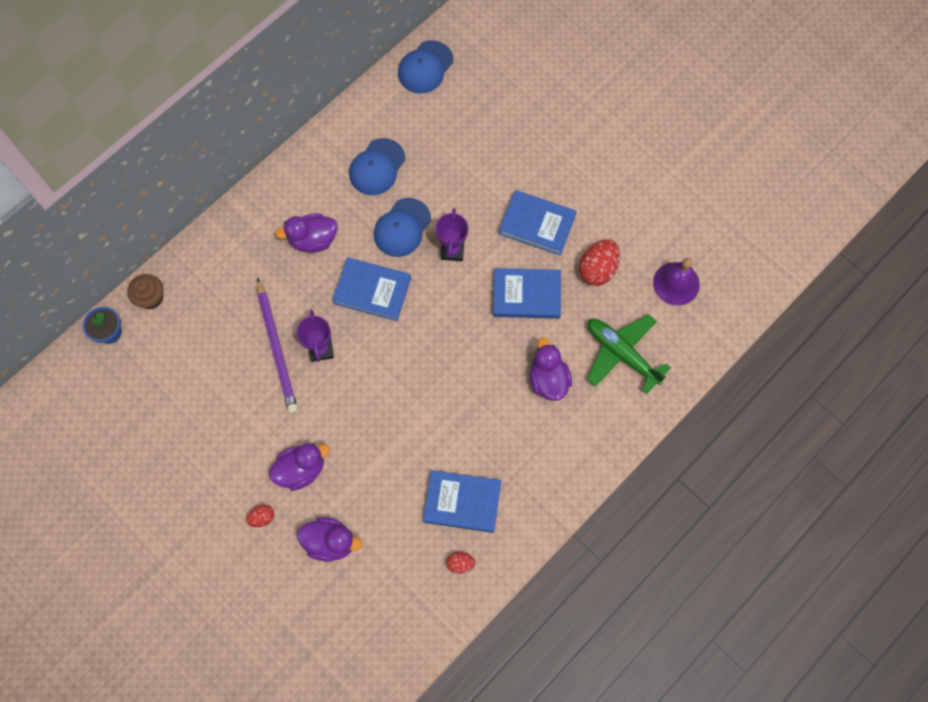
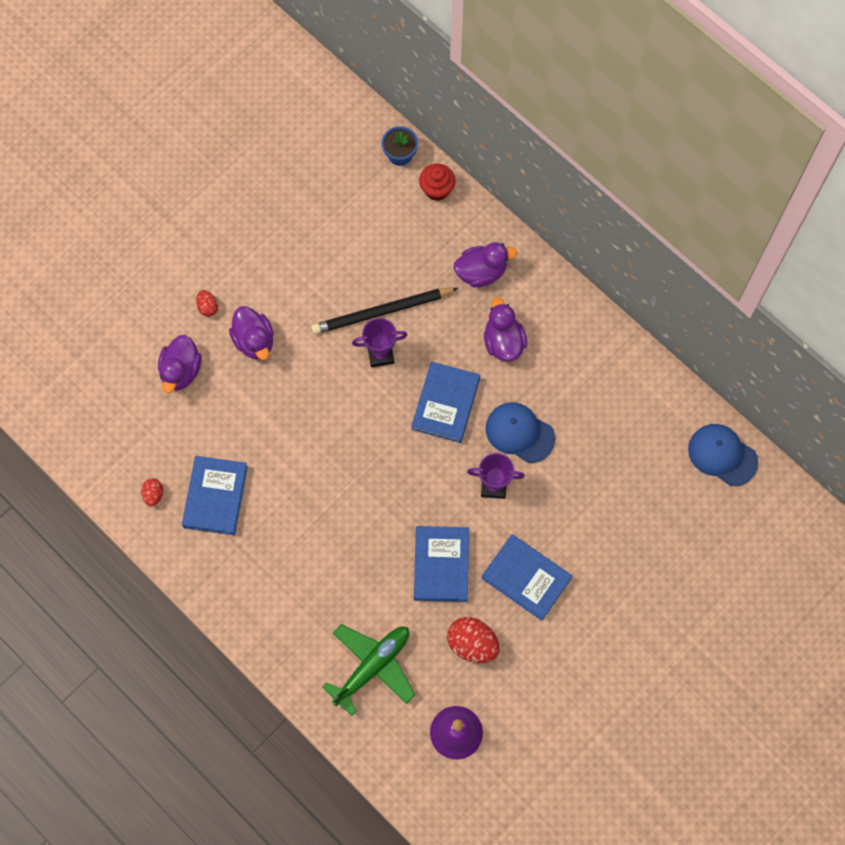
camera: 90 degrees right, 0 degrees up
brown cupcake [127,274,163,309] -> red cupcake [419,164,455,201]
purple pencil [257,277,298,414] -> black pencil [311,288,458,334]
blue cap [349,138,405,195] -> none
blue book [499,190,577,255] -> blue book turned 75 degrees counterclockwise [481,534,572,621]
purple duck [530,337,572,401] -> purple duck moved to [454,242,517,287]

